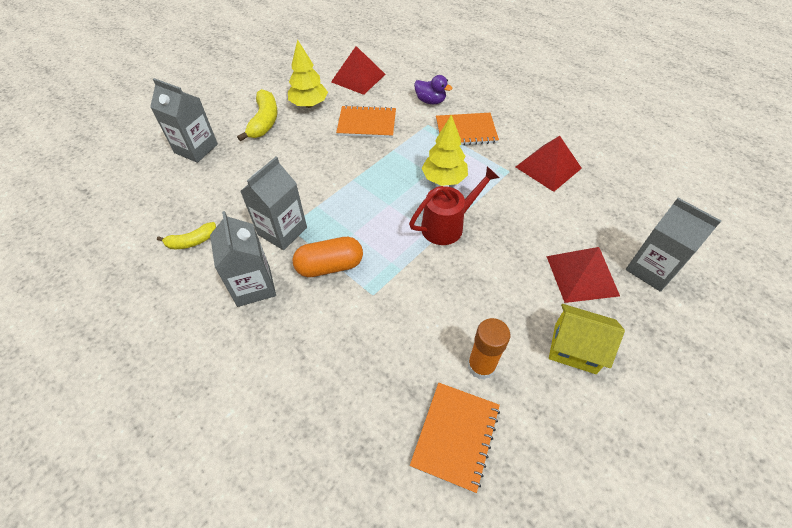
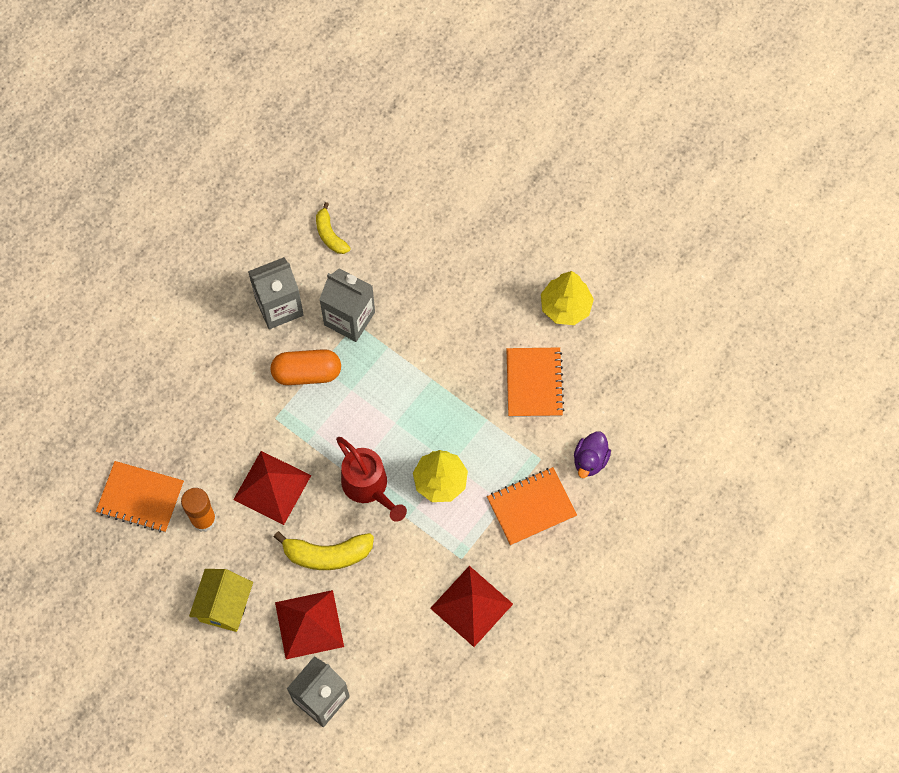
camera: 85 degrees right, 15 degrees up
grey carton [150,78,218,163] -> none
yellow banana [237,89,278,141] -> yellow banana moved to [274,531,374,570]
orange capsule [293,237,363,277] -> orange capsule turned 75 degrees counterclockwise [270,349,341,385]
red pyramid [331,46,386,95] -> red pyramid moved to [233,451,311,525]
orange notebook [436,113,499,145] -> orange notebook turned 75 degrees clockwise [487,467,577,546]

